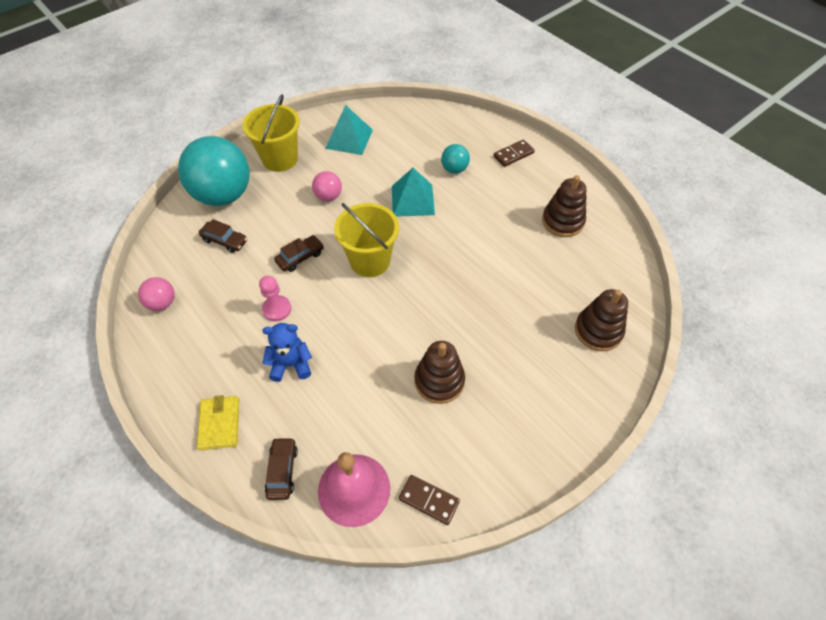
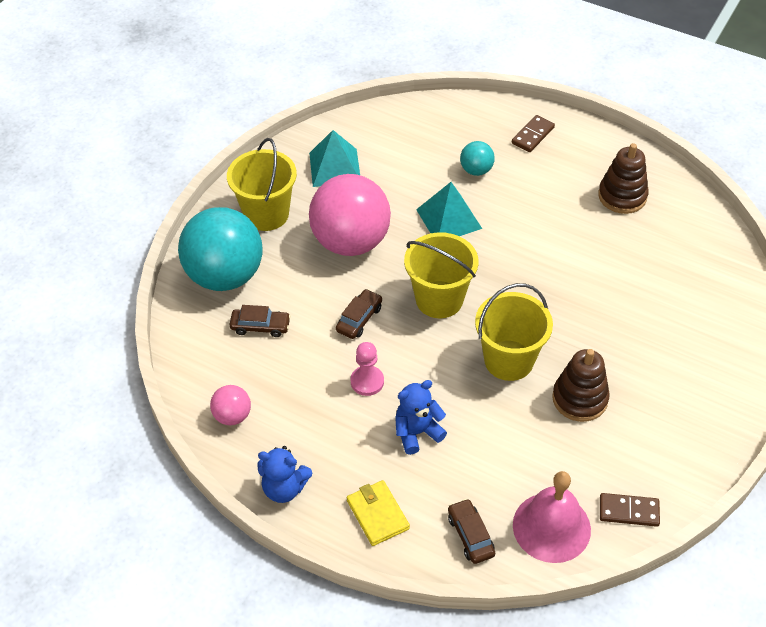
camera: 20 degrees left, 5 degrees down
pink ball [312,171,342,201] -> pink ball [309,174,391,256], size x2.23
brown stacking toy [575,289,628,351] -> none
none -> blue teddy bear [257,446,312,503]
none -> yellow bucket [475,283,553,381]

